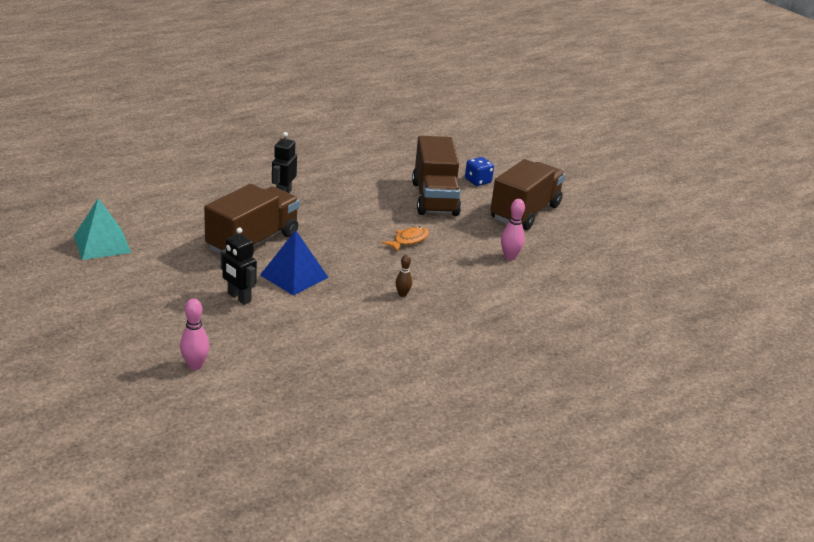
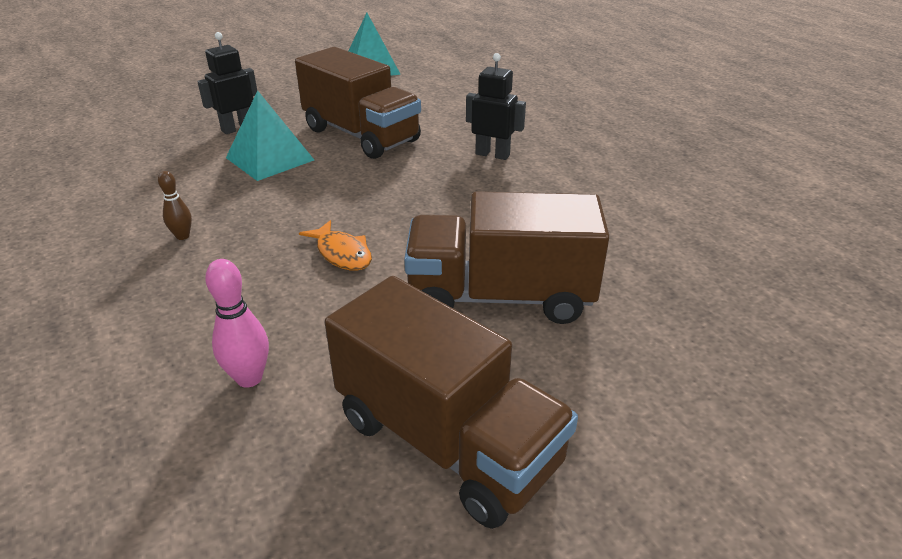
camera: 100 degrees right, 5 degrees up
pink bowling pin [180,299,209,370] -> none
blue pyramid [260,230,329,296] -> turquoise pyramid [226,90,314,181]
blue dice [465,157,494,186] -> none

